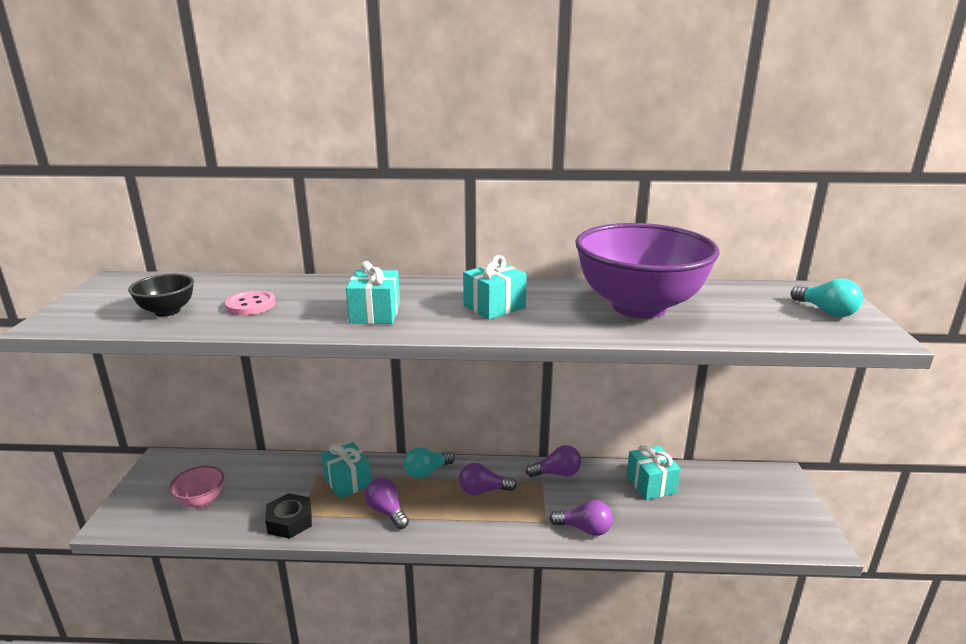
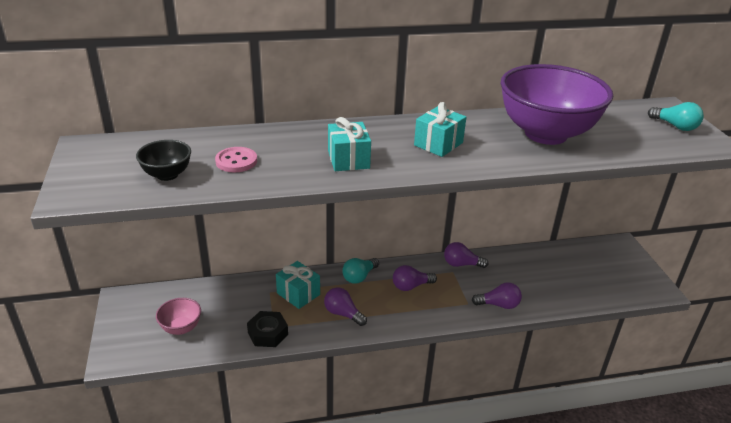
camera: 15 degrees left, 10 degrees up
purple light bulb [526,445,582,477] -> purple light bulb turned 150 degrees counterclockwise [444,242,488,268]
turquoise gift [626,445,681,500] -> none

